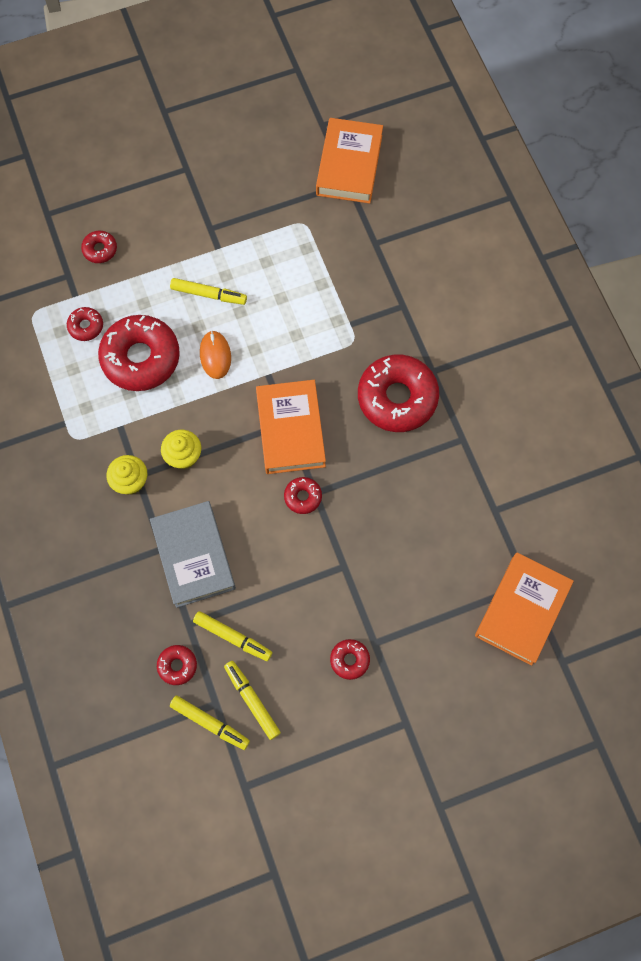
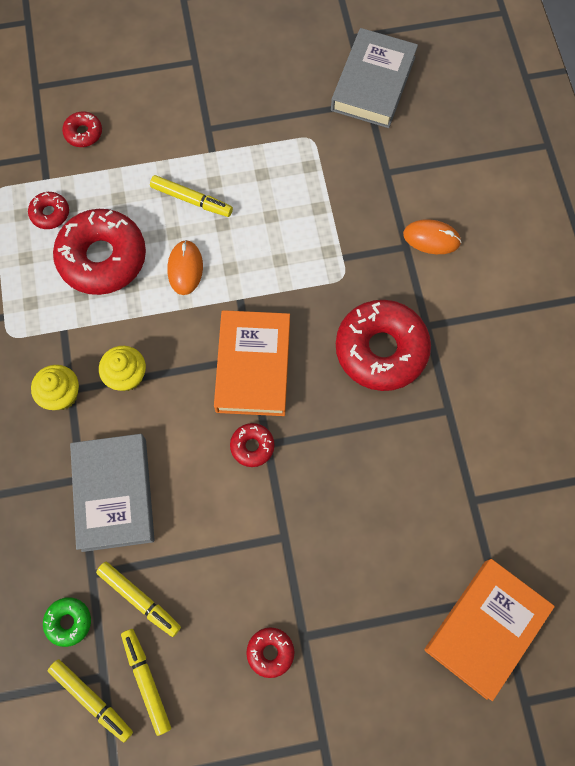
camera: 10 degrees right, 0 degrees up
red donut [157,645,197,685] -> green donut [43,597,91,647]
orange book [316,118,383,204] -> grey book [331,28,418,128]
none -> orange mouse [403,219,462,254]

